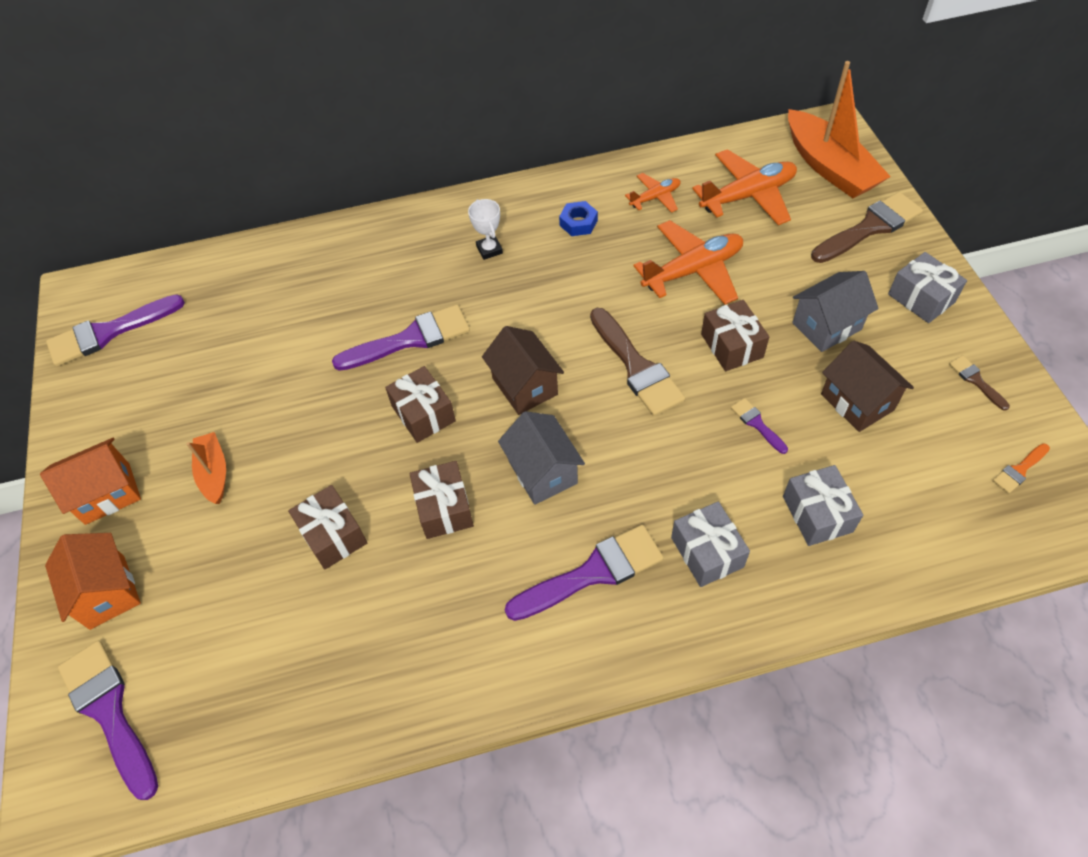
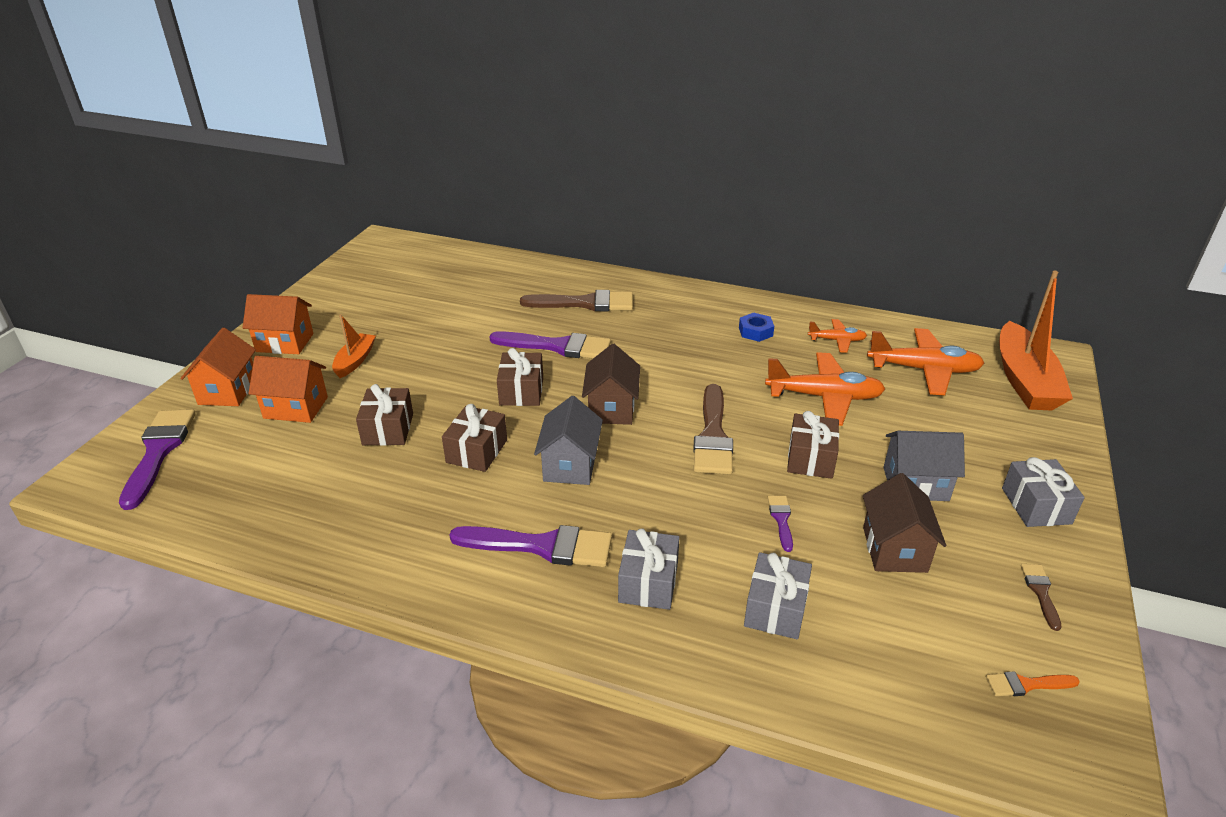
camera: 30 degrees right, 20 degrees down
purple brush [46,294,185,366] -> none
white trophy [468,199,503,260] -> none
brown brush [811,192,923,263] -> brown brush moved to [520,290,633,311]
none -> orange house [249,356,328,423]

